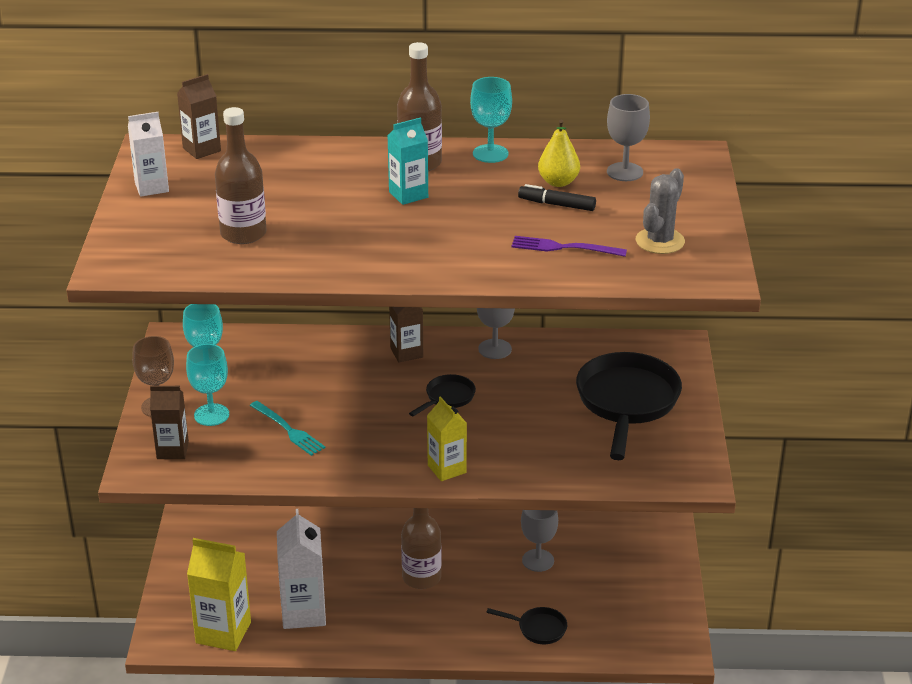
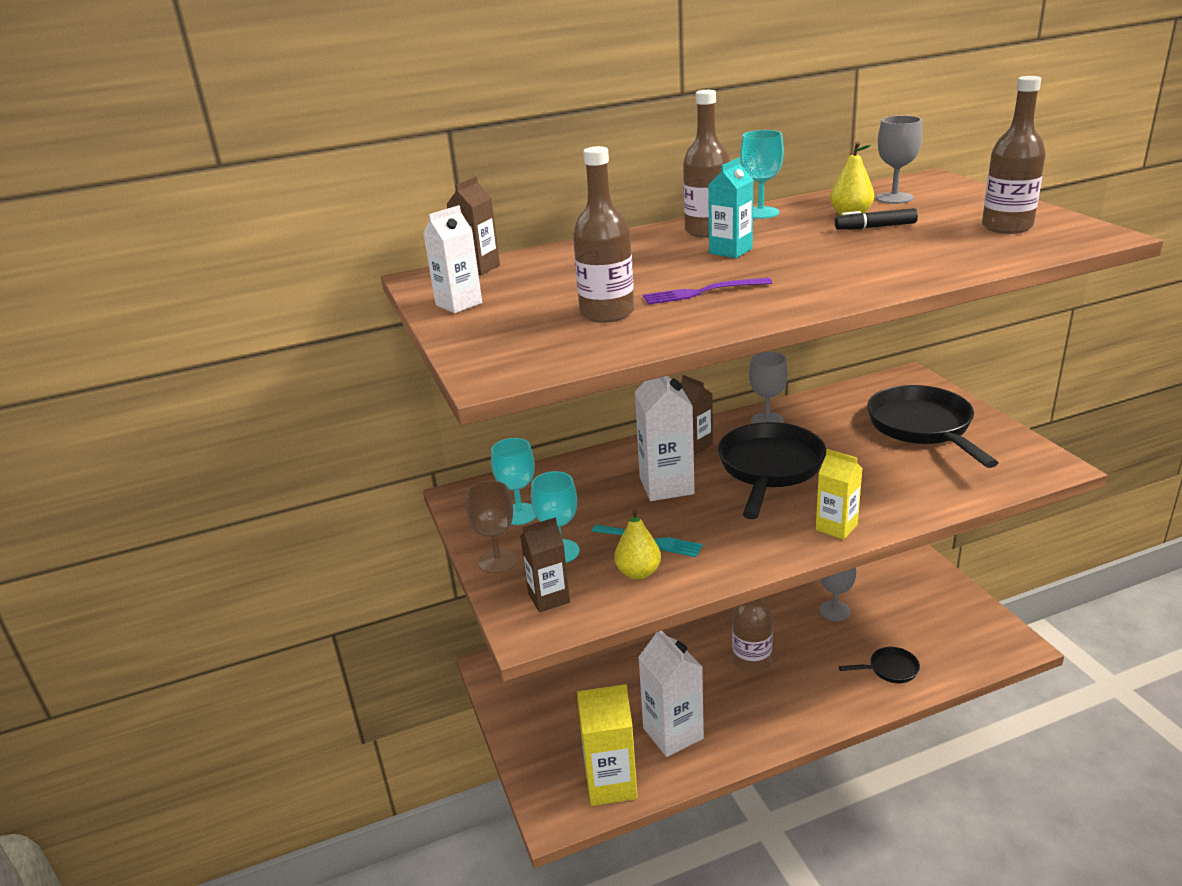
camera: 20 degrees left, 5 degrees down
black pan [409,374,476,416] -> black pan [718,422,826,519], size x2.12
purple fork [511,236,627,257] -> purple fork moved to [643,278,772,305]
grey cactus [636,168,685,254] -> brown bottle [982,76,1046,234]
none -> yellow pear [614,509,661,580]
none -> white carton [635,376,695,501]

